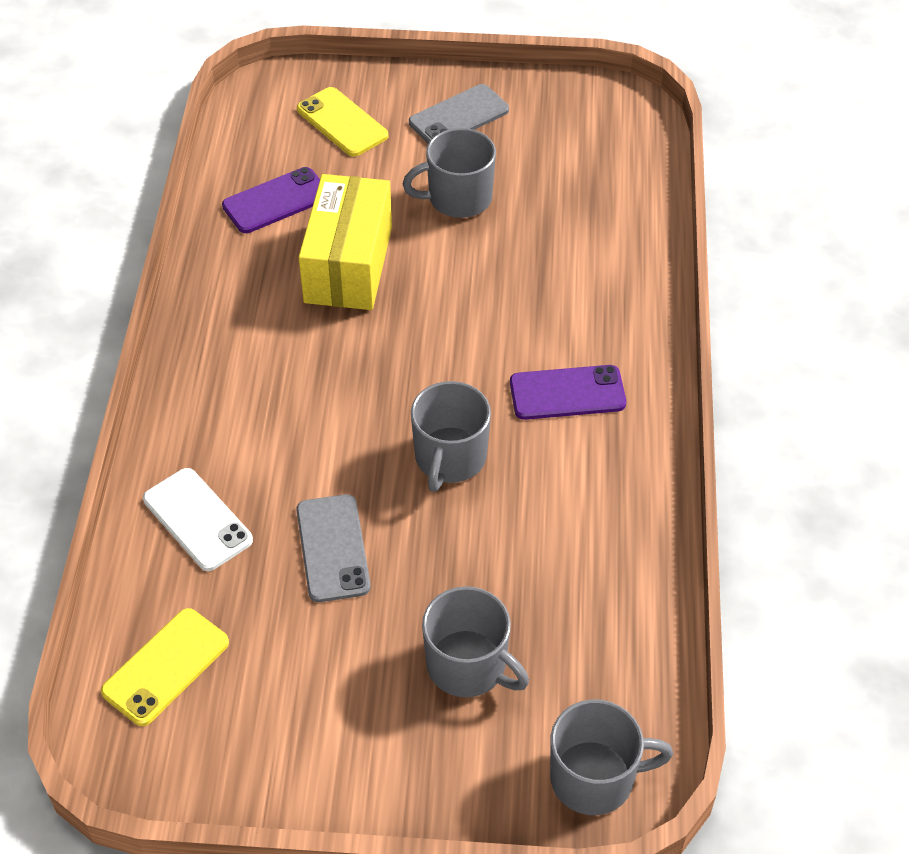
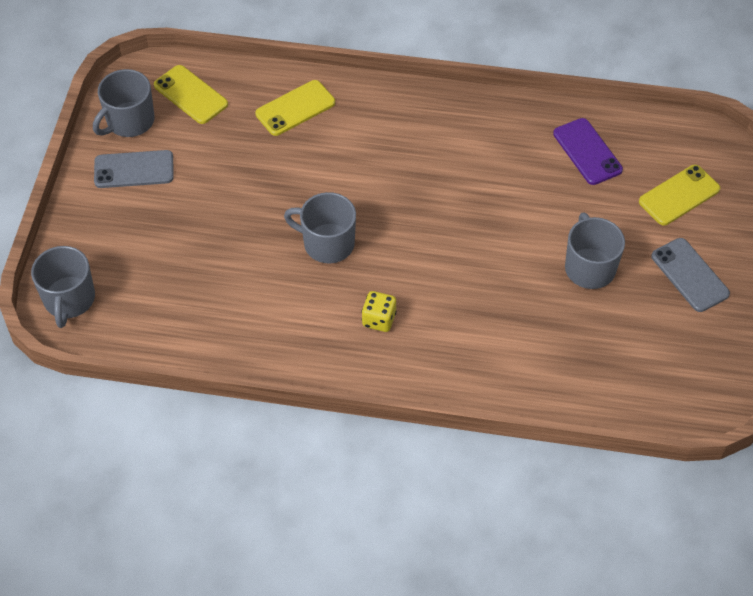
camera: 95 degrees right, 5 degrees up
white phone [143,468,253,571] -> yellow phone [255,80,335,136]
grey phone [296,494,371,602] -> grey phone moved to [94,150,174,188]
yellow box [299,174,392,310] -> none
grey mug [422,586,529,697] -> grey mug moved to [93,69,155,137]
purple phone [510,365,626,420] -> yellow dice [361,291,397,332]

